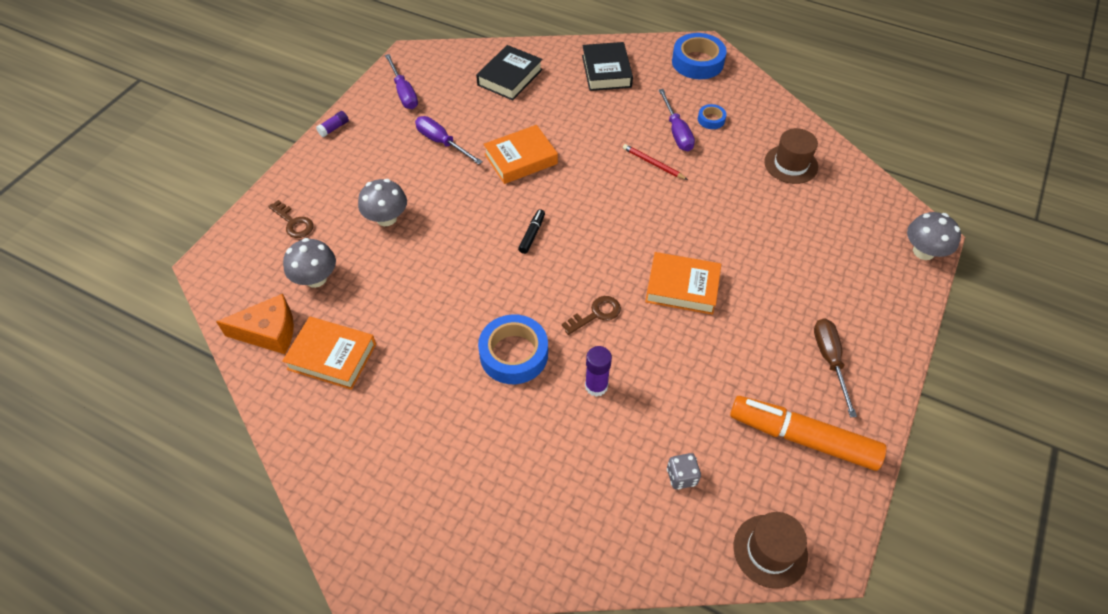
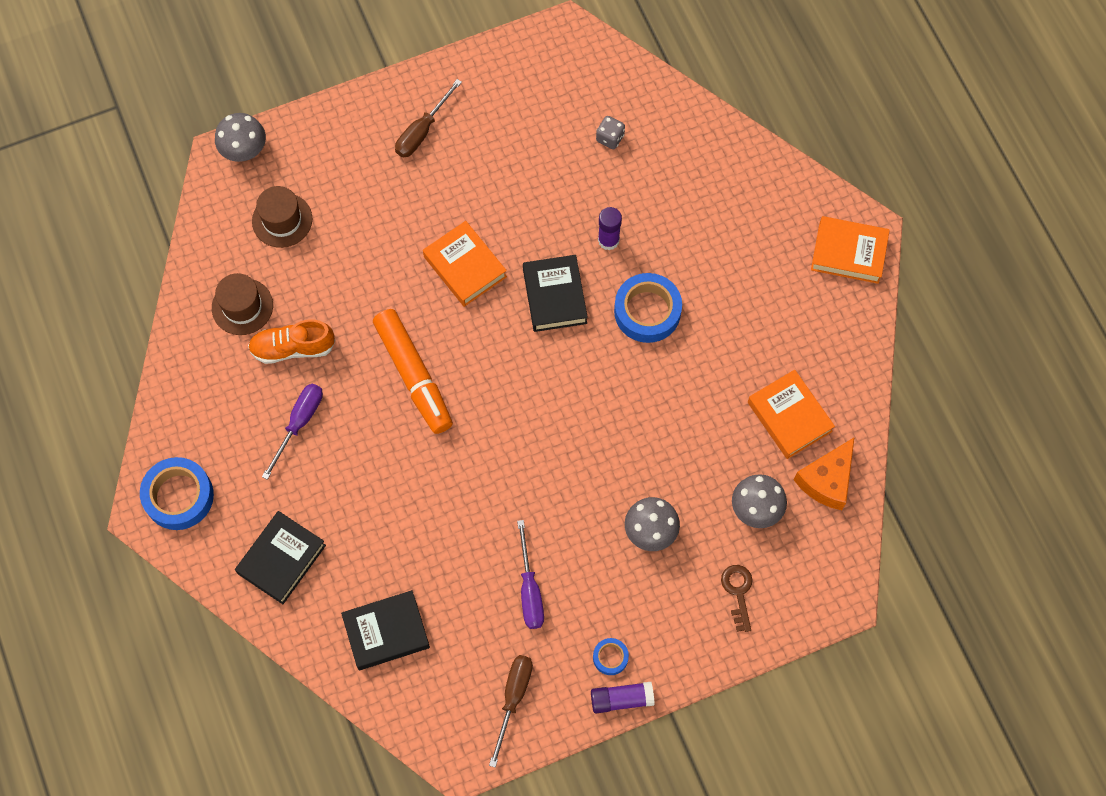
camera: 140 degrees left, 15 degrees up
orange cheese [216,294,294,354] -> orange cheese turned 90 degrees counterclockwise [794,437,855,510]
purple glue stick [316,111,349,137] -> purple glue stick [591,682,655,713], size x1.50
purple screwdriver [385,54,418,109] -> brown screwdriver [489,655,533,768]
orange book [483,125,558,184] -> orange book moved to [811,216,890,284]
black marker [518,209,545,254] -> none
brown key [562,296,621,335] -> black book [523,255,588,332]
red pencil [623,144,688,180] -> none
blue tape [698,104,726,129] -> blue tape moved to [593,638,629,675]
orange marker [730,396,887,471] -> orange marker moved to [373,309,453,434]
brown hat [733,512,808,589] -> brown hat moved to [252,186,312,248]
none -> orange shoe [248,320,335,364]

